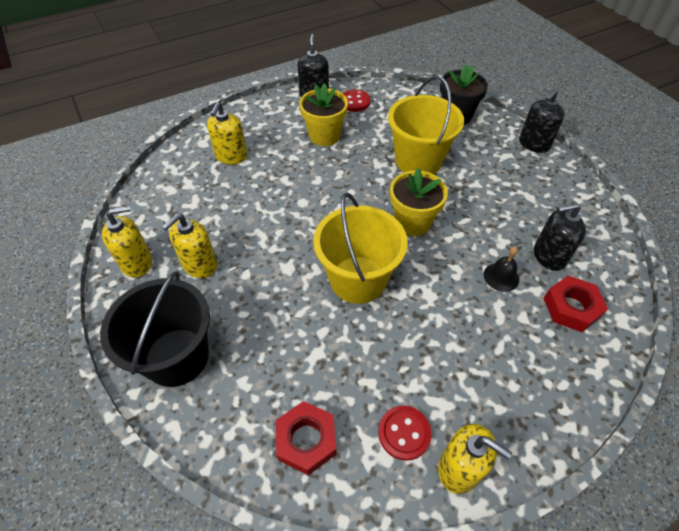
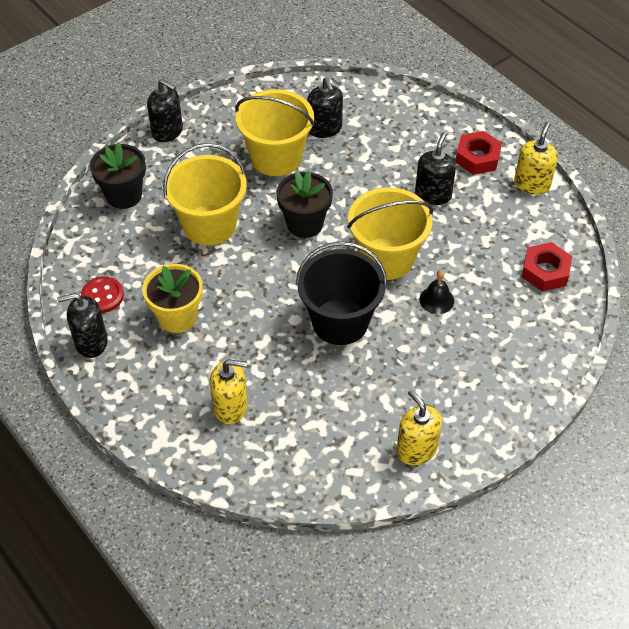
camera: 100 degrees left, 0 degrees up
black bucket [100,271,210,387] -> black bucket moved to [296,241,387,345]
yellow soap dispenser [162,213,217,278] -> none
red button [378,406,432,461] -> none
yellow flower pot [390,168,448,236] -> black flower pot [277,171,333,238]
black bell [484,247,519,292] -> black bell moved to [419,270,454,314]
red nut [544,276,608,332] -> red nut moved to [455,131,502,175]
none -> yellow bucket [235,89,315,176]
none -> black soap dispenser [415,132,456,205]

